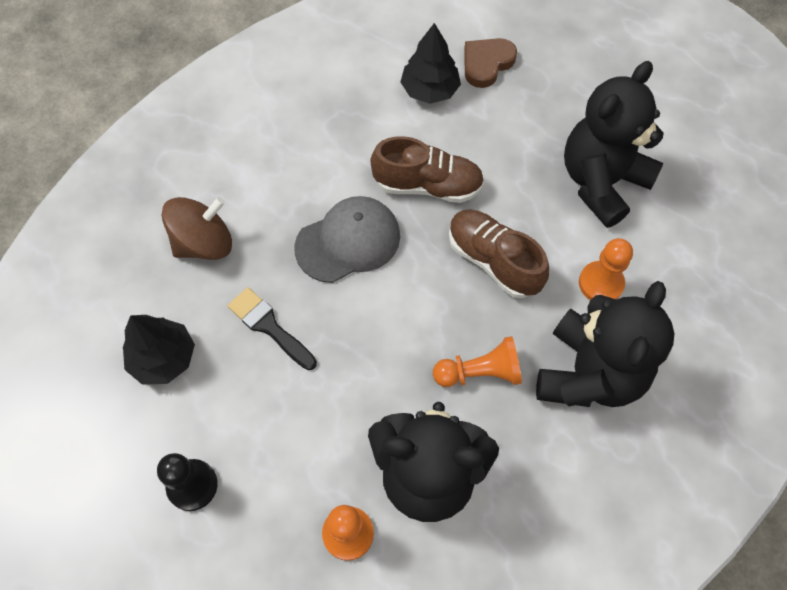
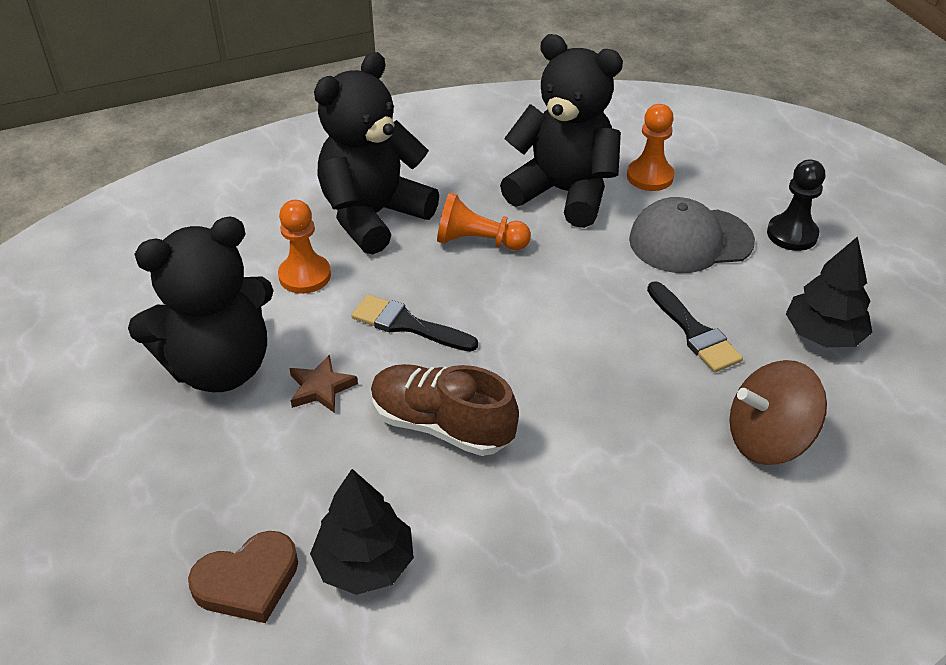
camera: 160 degrees left, 20 degrees down
grey cap [294,196,400,283] -> grey cap moved to [629,197,755,273]
brown shoe [449,209,549,298] -> black brush [351,294,478,352]
none -> brown star [289,354,358,413]

